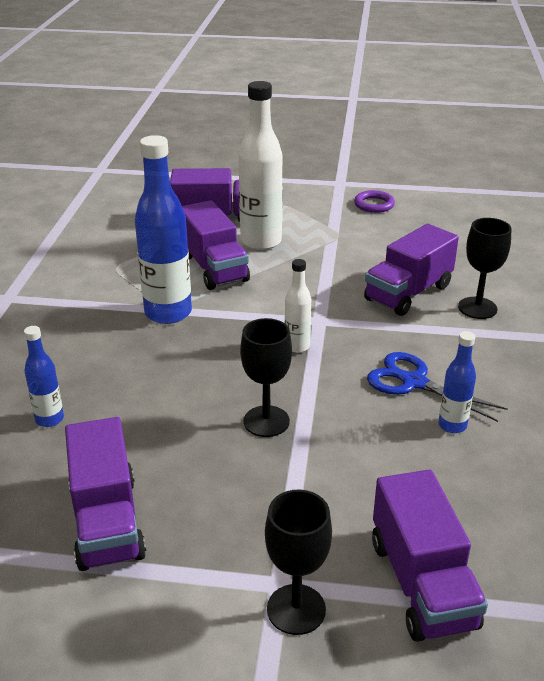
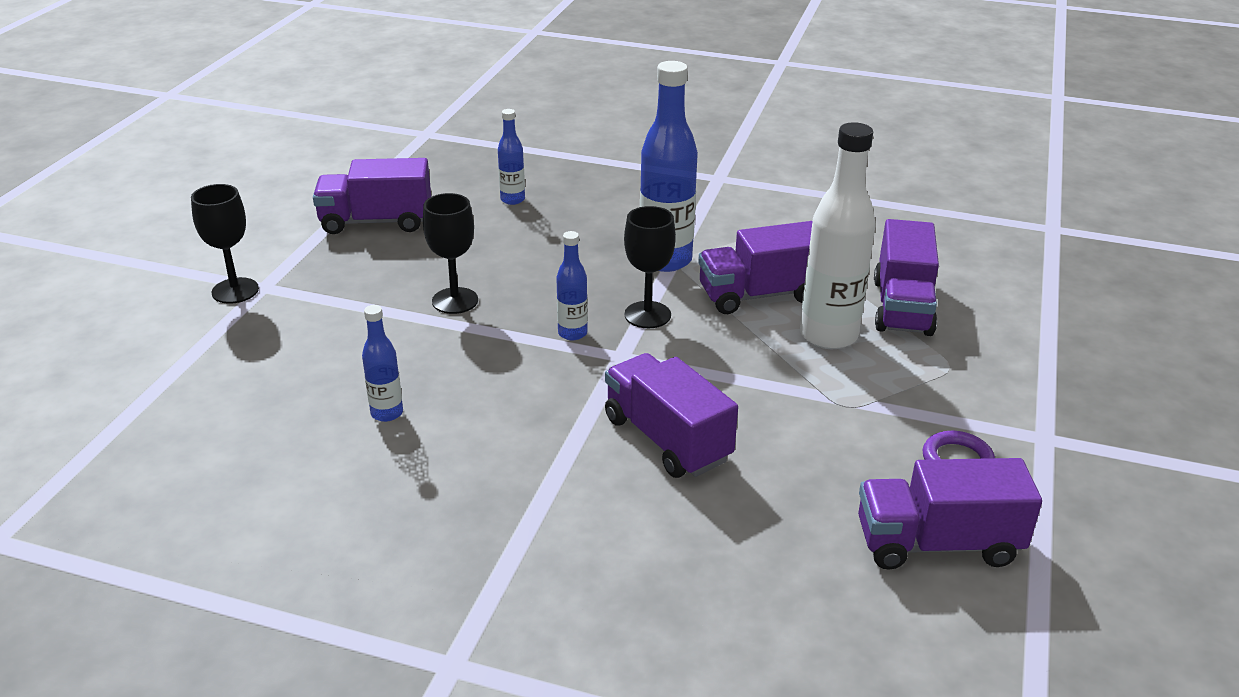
camera: 100 degrees right, 0 degrees up
white bottle [285,259,311,353] -> blue bottle [556,231,588,340]
blue scissors [367,352,508,422] -> none
purple truck [372,470,488,642] -> purple truck moved to [858,458,1042,570]
black goblet [458,218,511,319] -> black goblet moved to [624,206,676,328]

